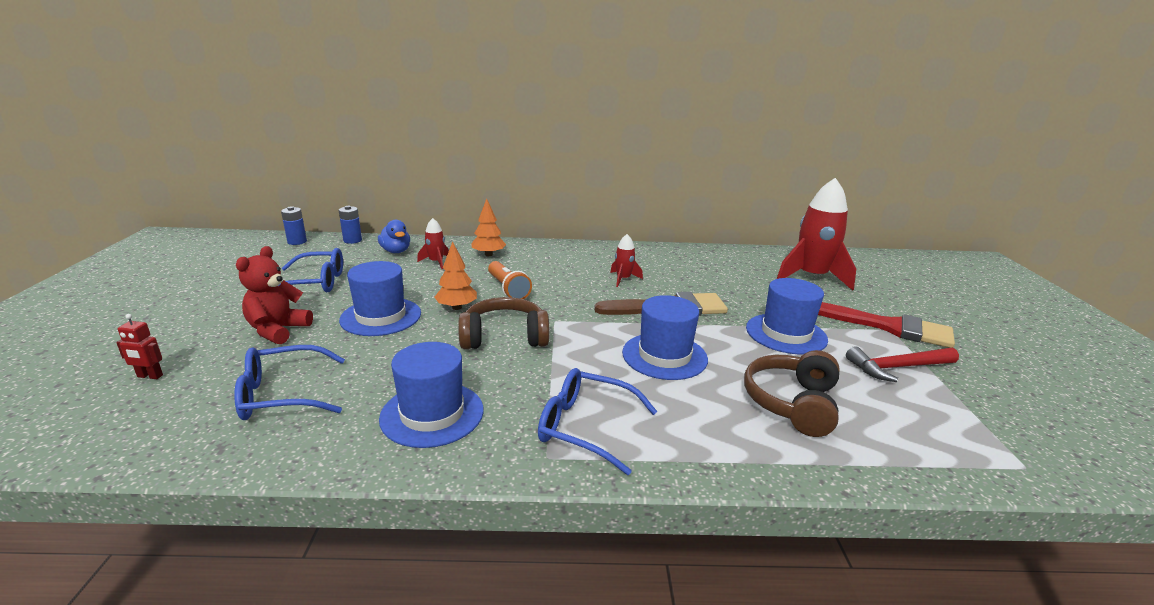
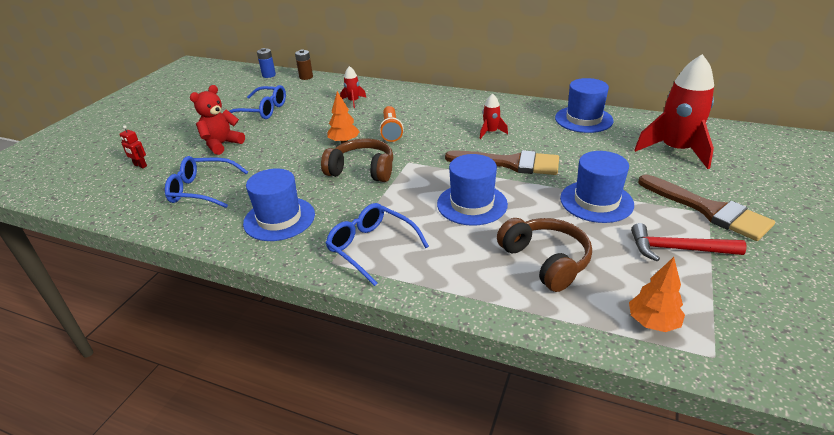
camera: 25 degrees right, 10 degrees up
blue battery [339,206,362,244] -> brown battery [295,50,313,80]
blue hat [339,261,421,336] -> blue hat moved to [555,78,614,133]
blue duck [378,220,410,253] -> none
orange tree [471,199,506,256] -> orange tree moved to [629,257,685,332]
brown headphones [744,350,840,437] -> brown headphones turned 105 degrees clockwise [497,218,592,292]
red brush [818,302,955,348] -> brown brush [638,175,775,241]

